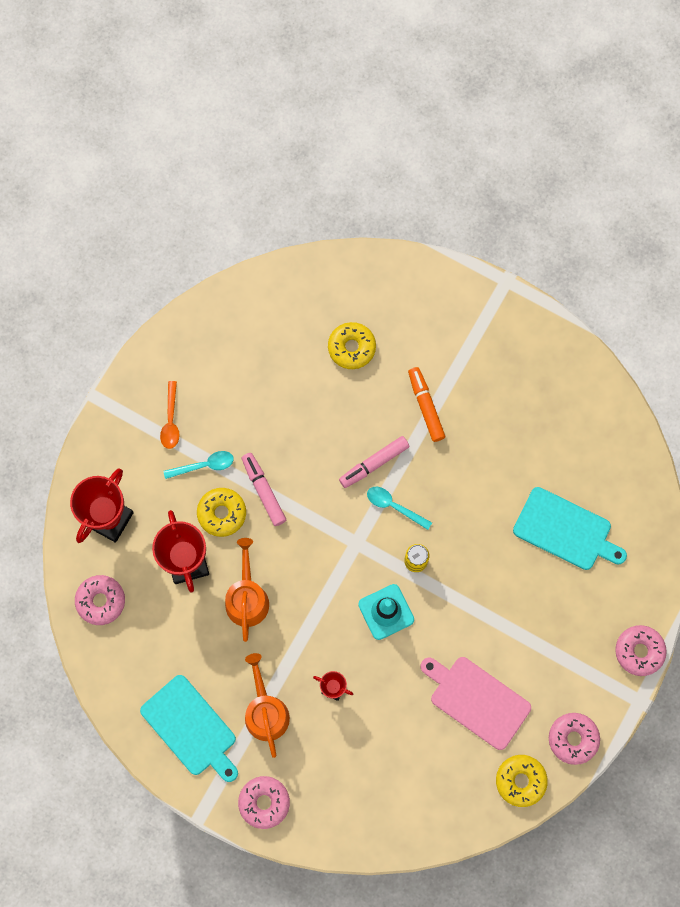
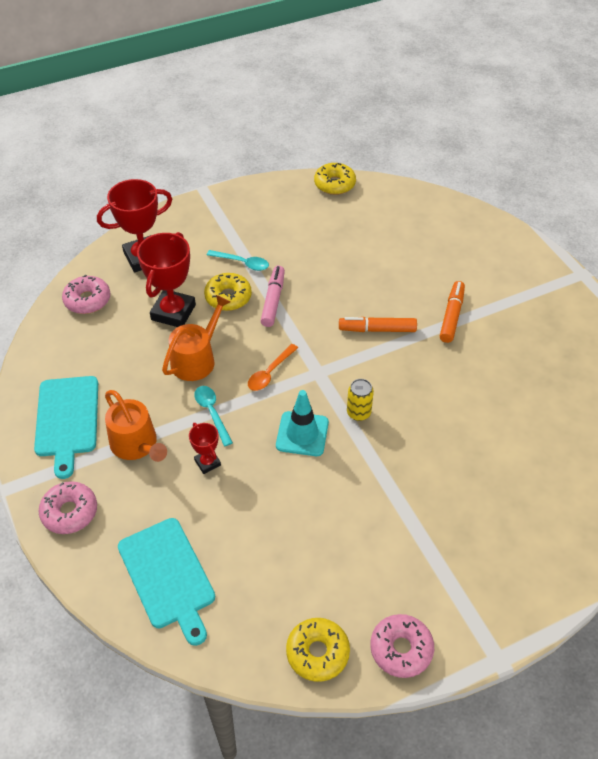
camera: 35 degrees right, 25 degrees down
orange spoon [160,381,180,449] -> orange spoon moved to [248,344,298,391]
orange watering can [245,653,290,758] -> orange watering can turned 120 degrees clockwise [105,390,167,462]
yellow donut [328,322,376,369] -> yellow donut moved to [314,163,356,195]
pink marker [339,436,409,488] -> orange marker [339,317,417,332]
turquoise spoon [367,487,432,530] -> turquoise spoon moved to [194,386,233,446]
pink cutting board [421,657,531,750] -> none
turquoise cutting board [513,487,627,570] -> turquoise cutting board moved to [118,518,215,646]
pink donut [615,625,667,676] -> none

